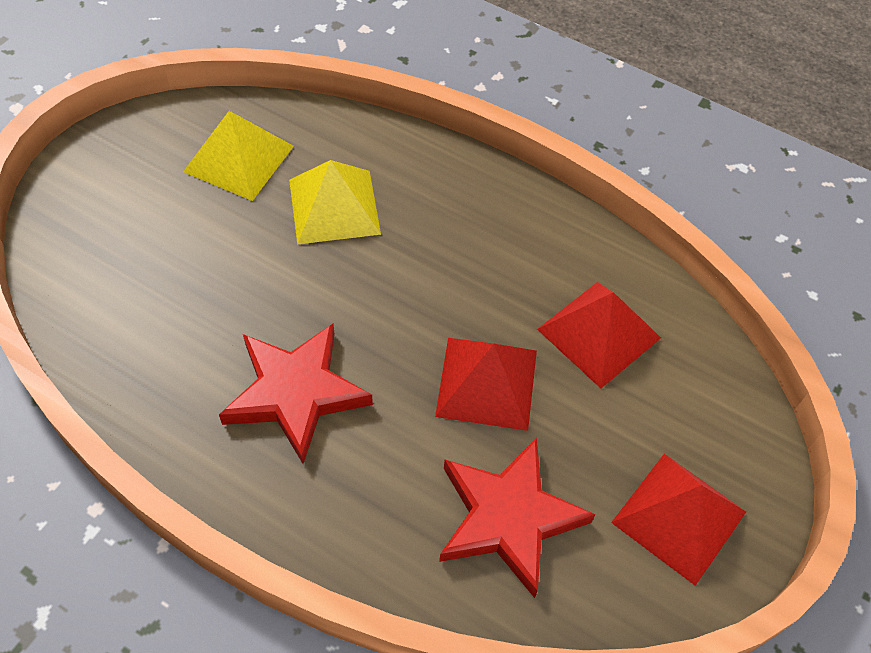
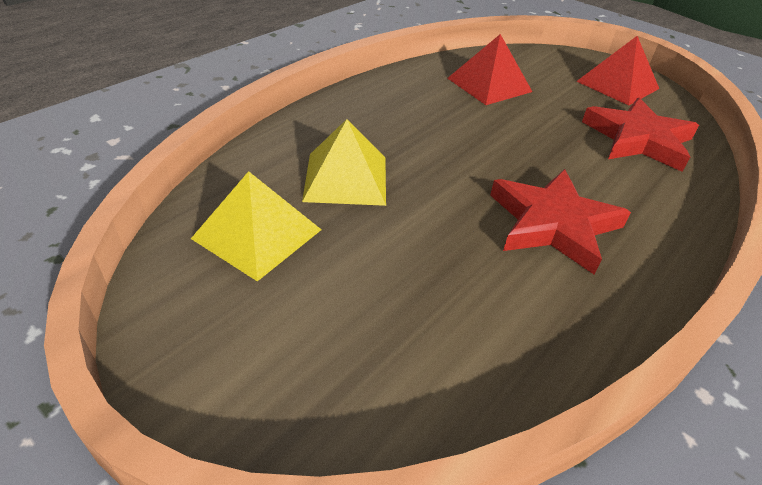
camera: 80 degrees left, 15 degrees down
red pyramid [435,338,537,431] -> none

